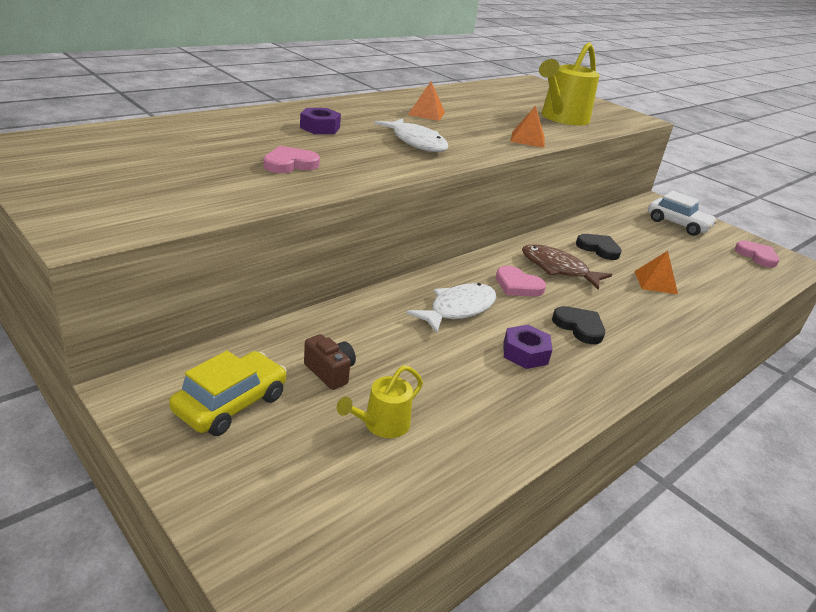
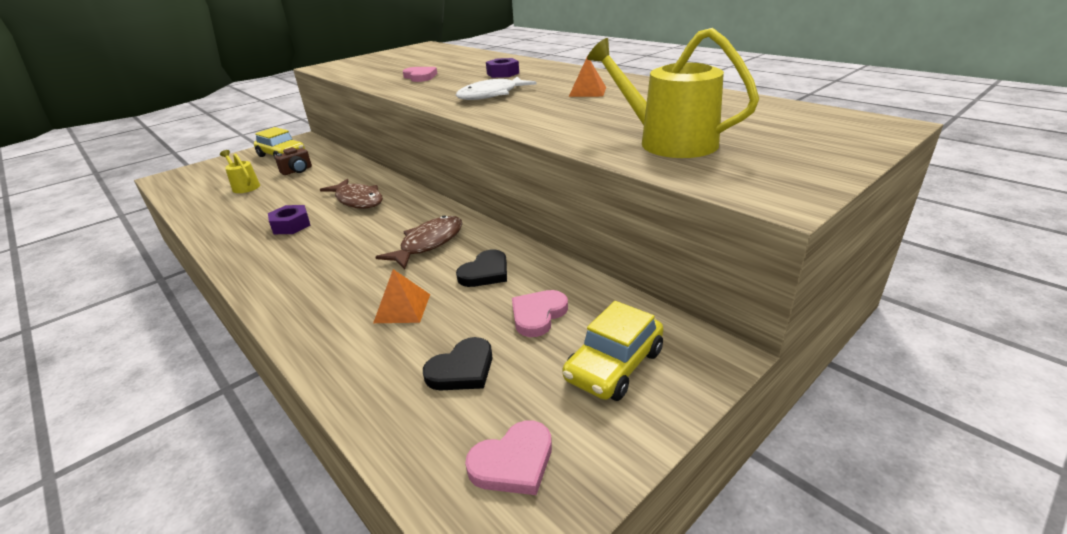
camera: 95 degrees right, 0 degrees up
white fish [406,283,497,333] -> brown fish [320,179,383,209]
pink heart [496,266,546,297] -> pink heart moved to [512,290,568,337]
orange pyramid [510,106,545,148] -> none
black heart [552,306,605,344] -> black heart moved to [423,337,493,391]
white car [648,191,717,236] -> yellow car [562,301,664,401]

